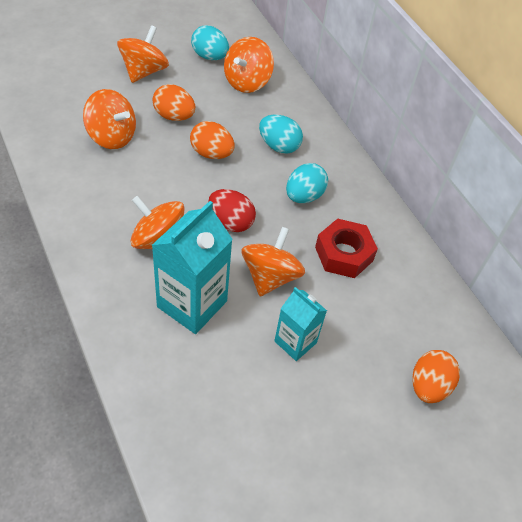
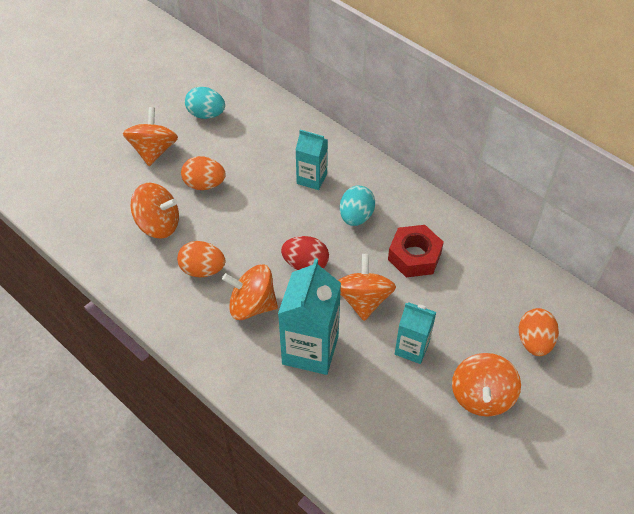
camera: 15 degrees left, 0 degrees up
orange egg [190,121,235,159] -> orange egg moved to [177,241,225,277]
orange spinning top [224,37,274,93] -> orange spinning top moved to [452,353,521,417]
turquoise egg [259,115,303,154] -> turquoise carton [296,130,328,190]

